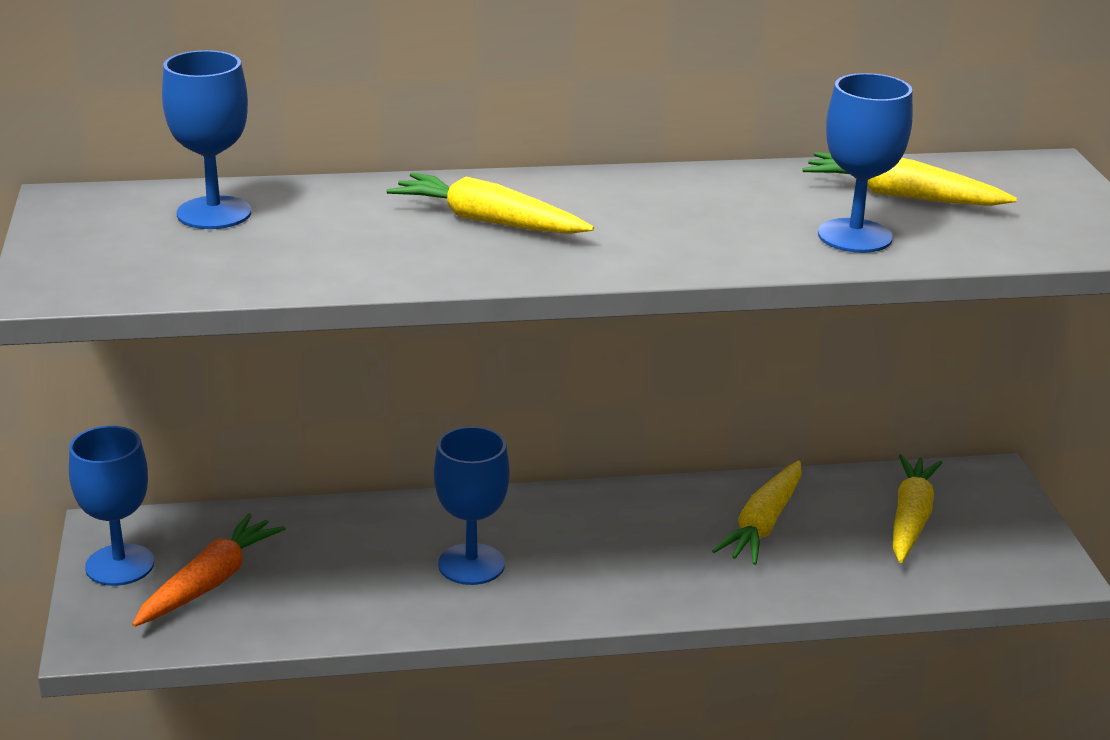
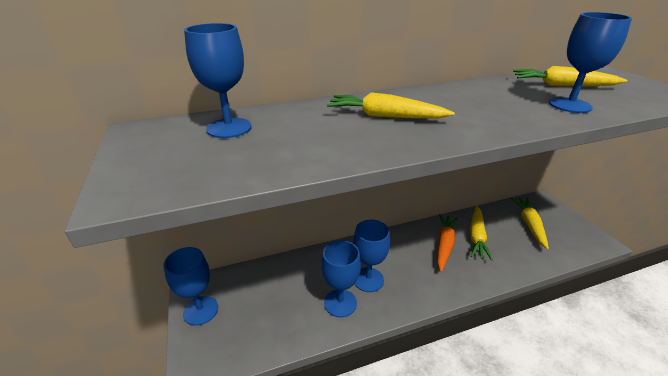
camera: 10 degrees left, 5 degrees up
orange carrot [132,513,286,627] -> orange carrot moved to [437,214,458,272]
none -> blue goblet [321,240,361,317]

